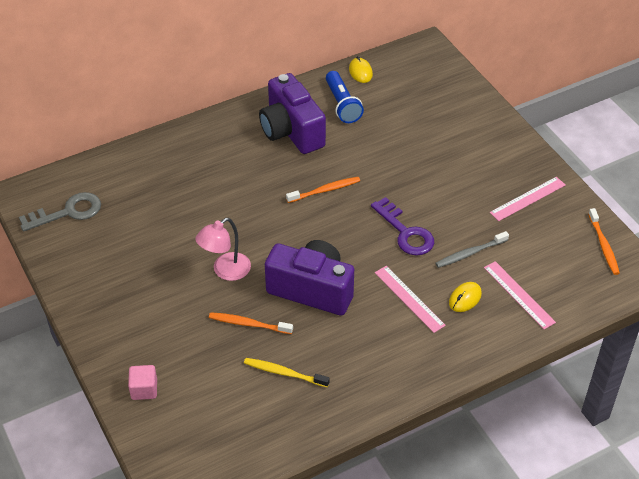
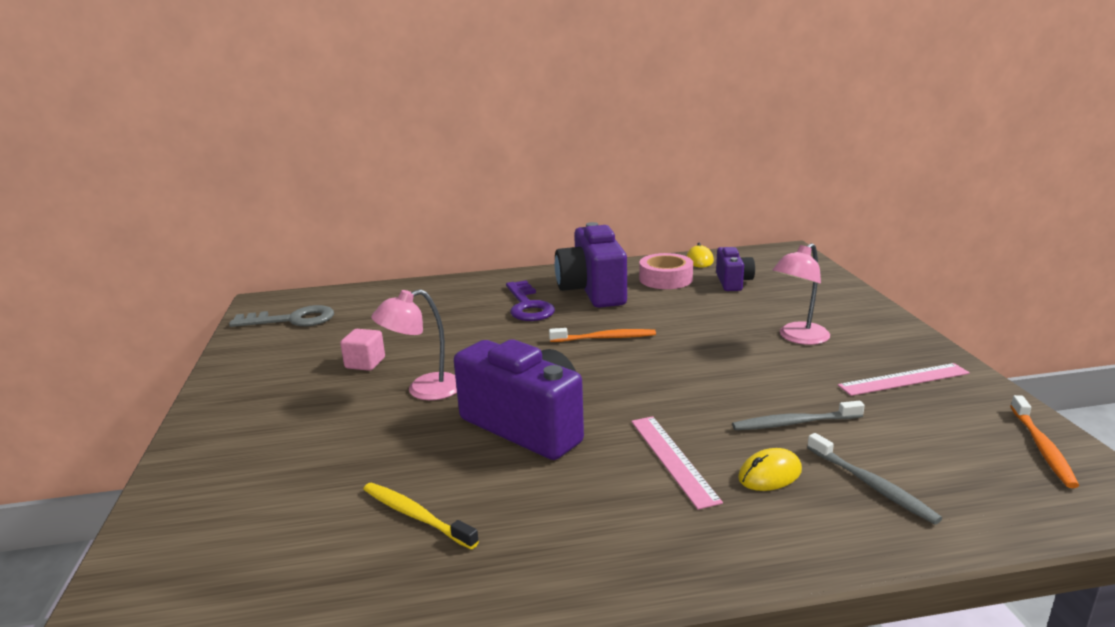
camera: 20 degrees right, 25 degrees down
pink cube [128,365,157,400] -> pink cube moved to [340,329,385,371]
orange toothbrush [209,312,293,334] -> none
blue flashlight [326,71,364,123] -> pink tape [639,253,693,289]
purple key [371,197,434,256] -> purple key moved to [506,280,555,321]
pink ruler [484,261,556,330] -> grey toothbrush [807,433,942,524]
none -> purple camera [716,247,755,291]
none -> pink lamp [773,243,830,345]

